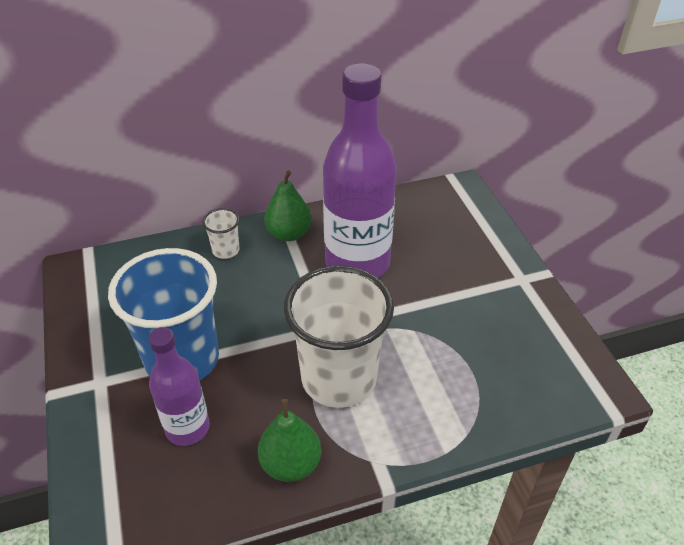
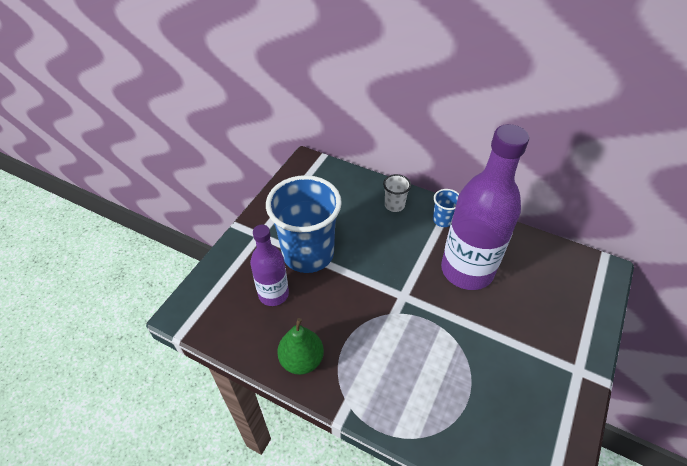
camera: 45 degrees right, 5 degrees up
green pear [264,170,311,241] -> blue cup [433,189,459,227]
white cup [284,266,394,408] -> none

